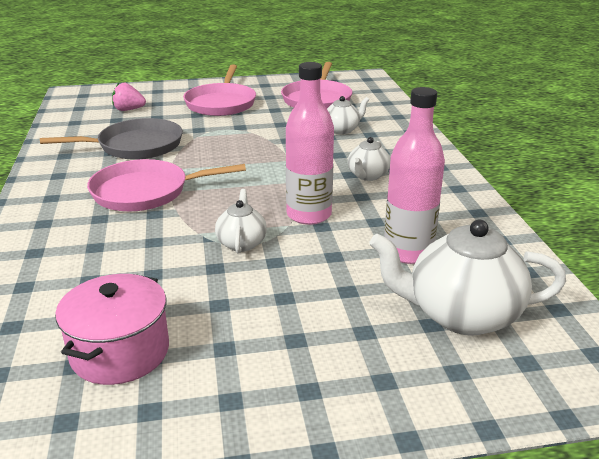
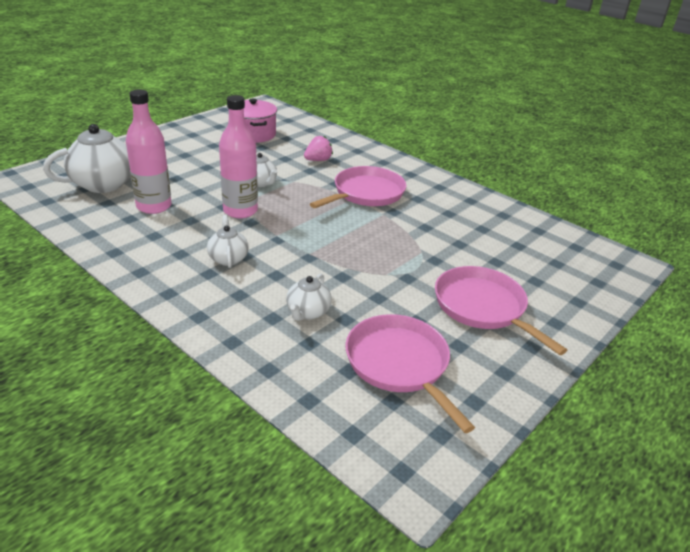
camera: 140 degrees right, 5 degrees up
grey pan [40,118,183,160] -> none
pink strawberry [112,83,146,111] -> pink strawberry moved to [304,136,333,161]

